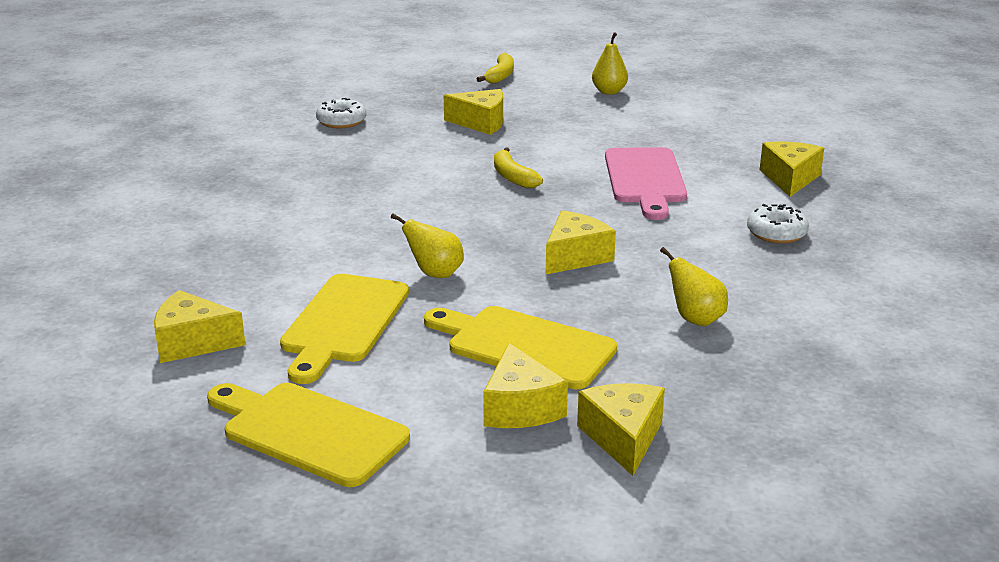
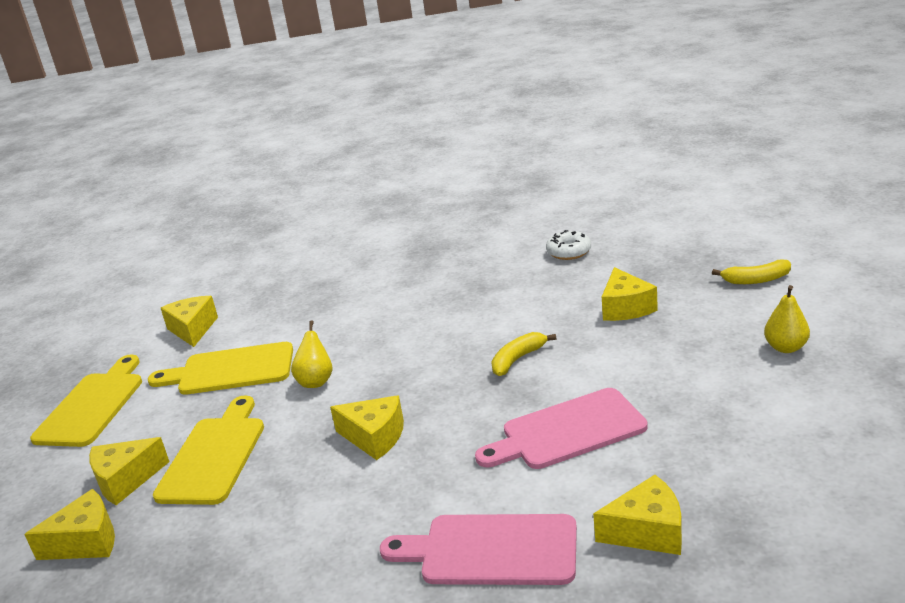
camera: 75 degrees right, 0 degrees up
yellow pear [660,247,728,326] -> none
white donut [747,204,809,244] -> pink cutting board [380,514,577,585]

